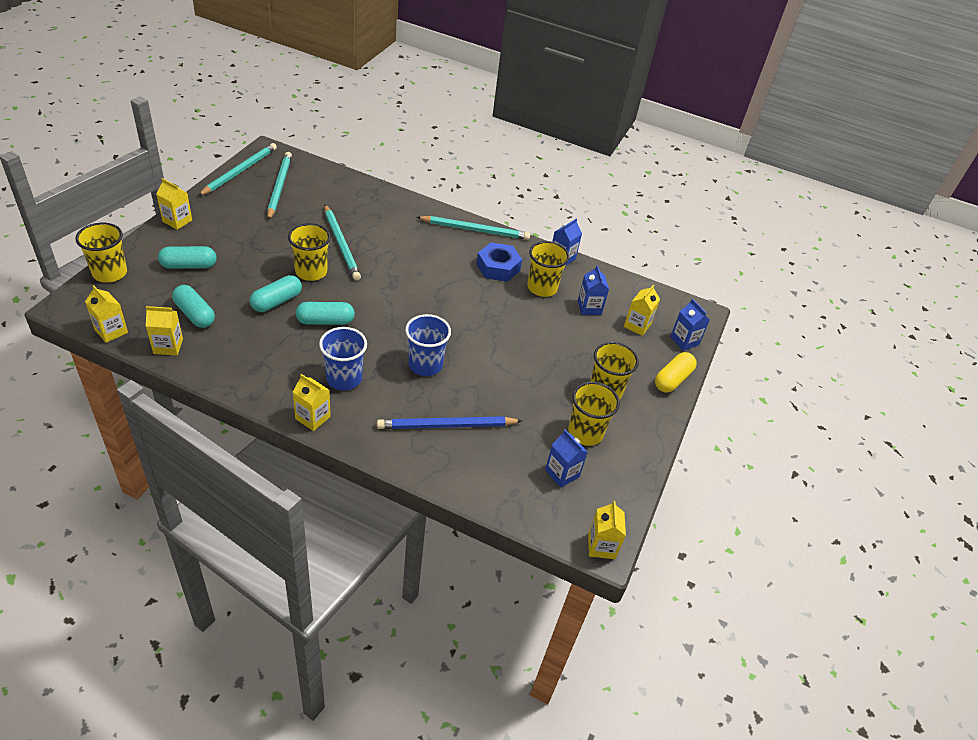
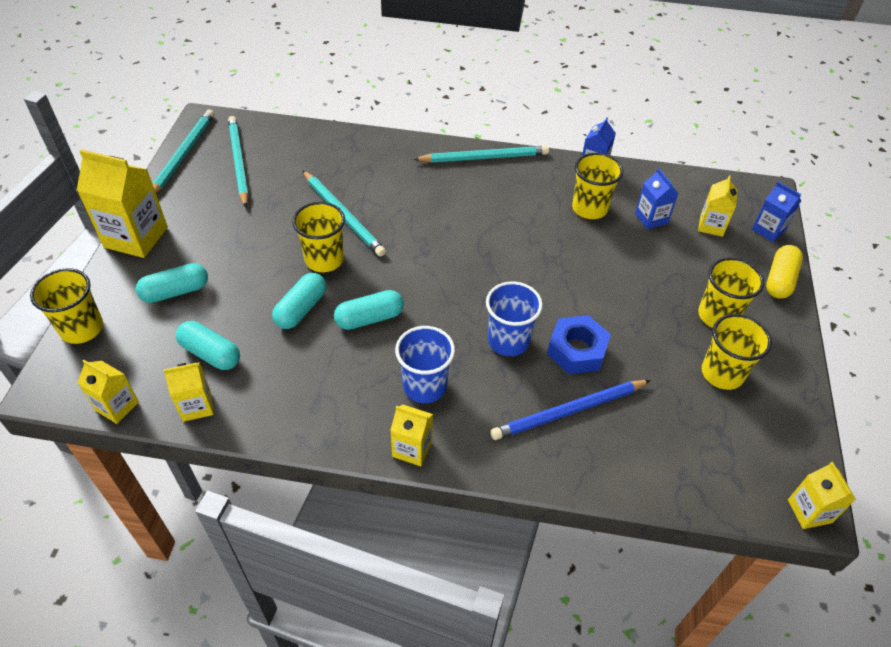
camera: 10 degrees left, 5 degrees up
yellow carton [156,178,192,230] -> yellow carton [77,149,168,258], size x1.80
blue nut [476,242,522,282] -> blue nut moved to [547,315,611,374]
blue carton [545,430,588,488] -> none

